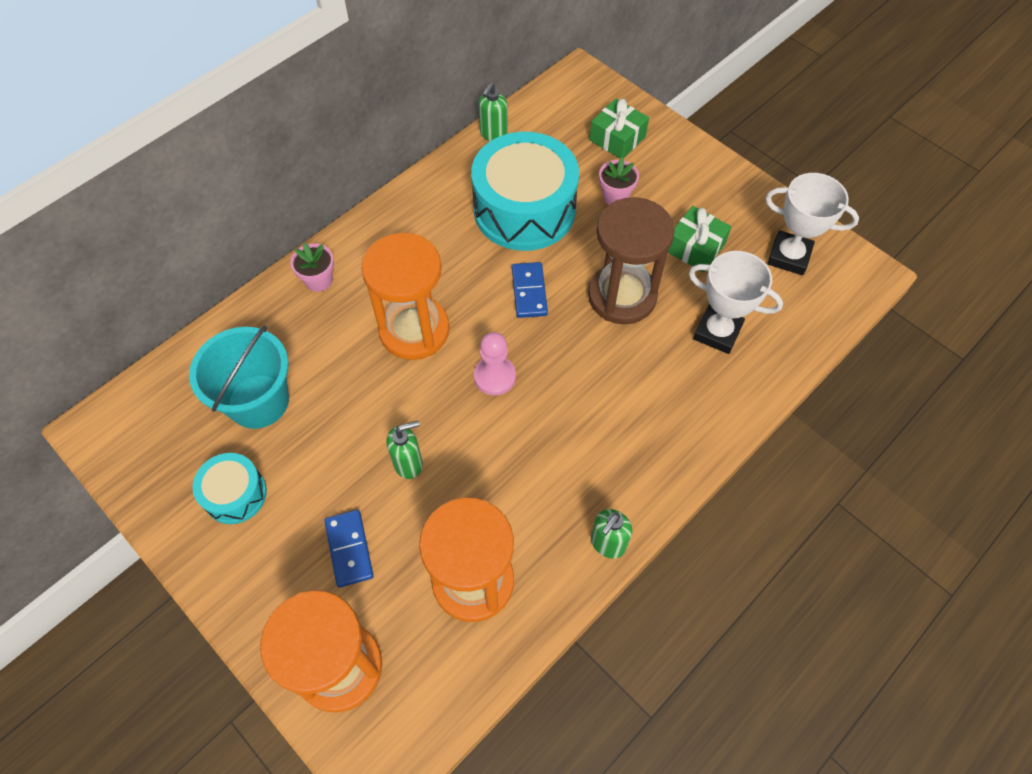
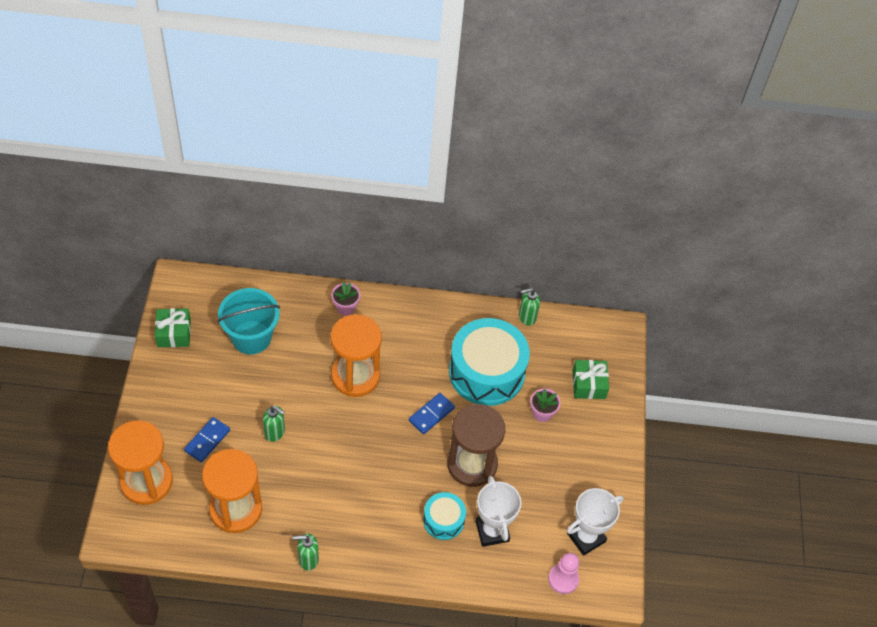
camera: 45 degrees right, 5 degrees down
turquoise drum [193,453,267,524] -> turquoise drum moved to [423,492,466,540]
pink pawn [474,332,516,396] -> pink pawn moved to [548,553,579,594]
green gift [668,206,732,272] -> green gift moved to [155,308,191,347]
white trophy [765,173,859,275] -> white trophy turned 75 degrees clockwise [567,488,623,556]

